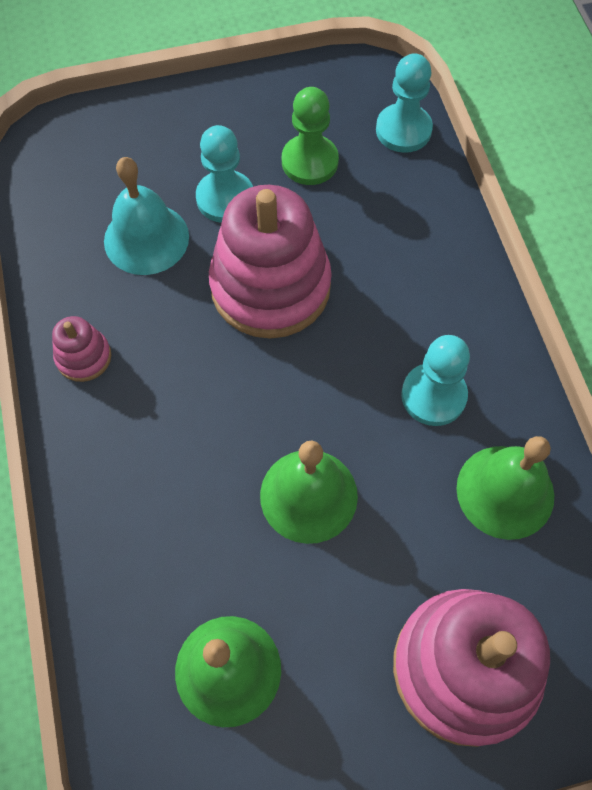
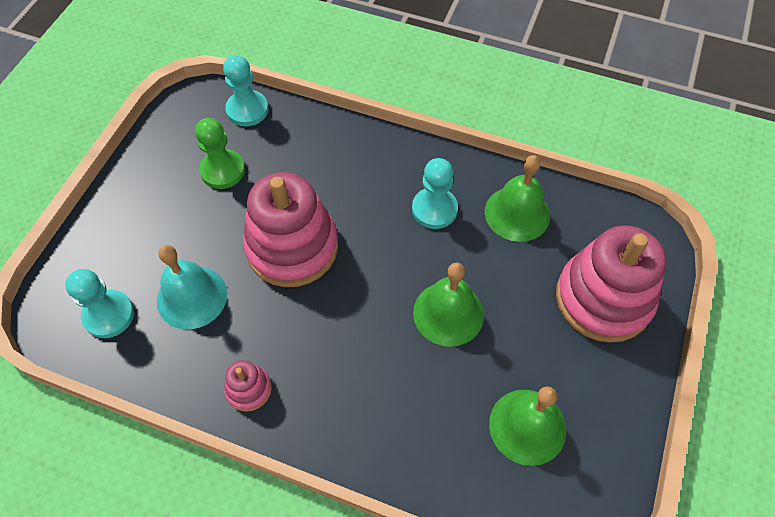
camera: 55 degrees left, 5 degrees down
turquoise pawn [196,125,253,223] -> turquoise pawn moved to [65,269,134,338]

